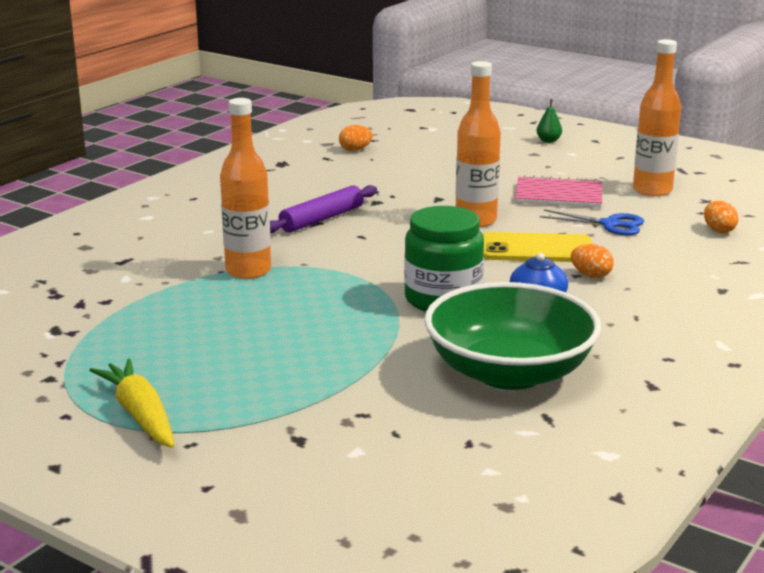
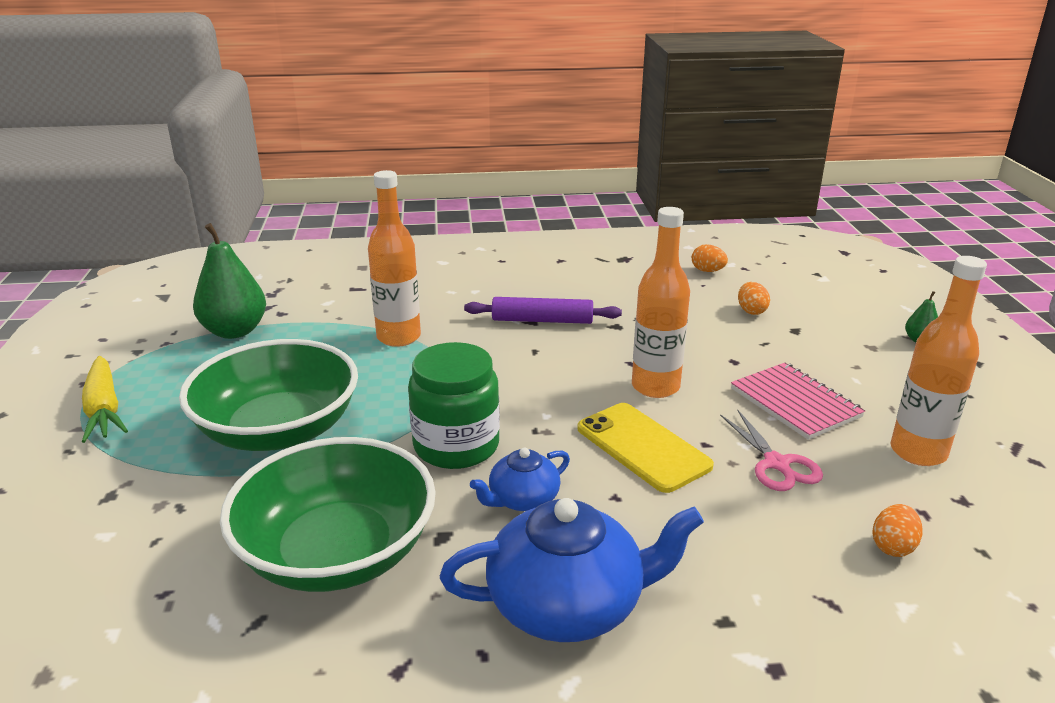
camera: 50 degrees right, 5 degrees up
yellow carrot [89,359,174,448] -> yellow carrot turned 135 degrees clockwise [82,356,128,443]
blue scissors [540,210,644,235] -> pink scissors [720,410,823,491]
orange egg [571,244,614,278] -> orange egg moved to [738,282,770,315]
none -> green bowl [179,339,358,451]
none -> green pear [193,223,266,339]
none -> blue teapot [440,498,704,642]

